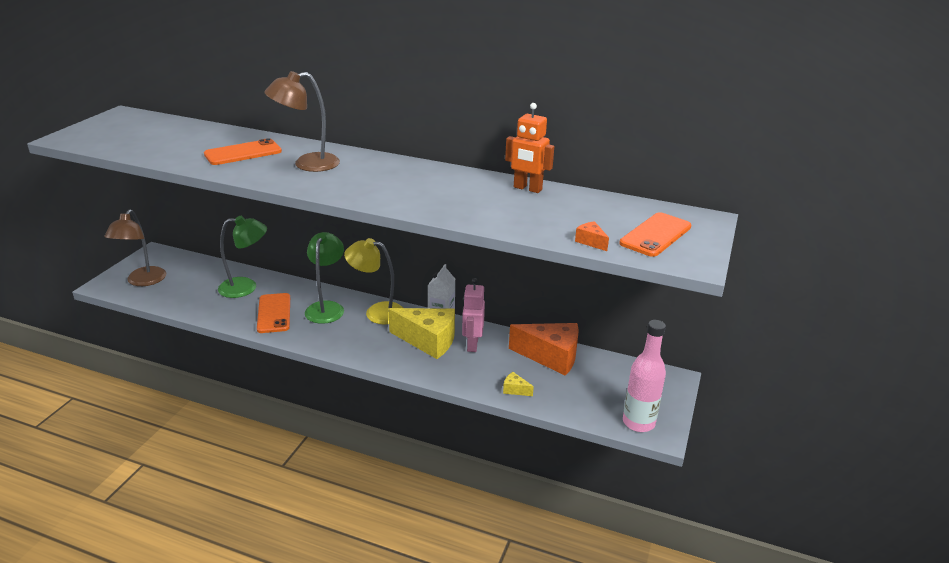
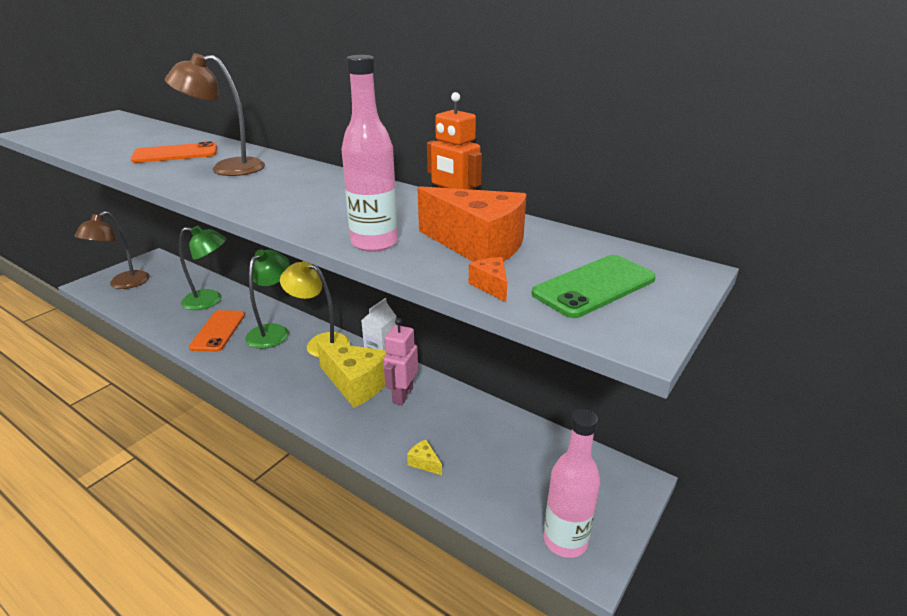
camera: 15 degrees right, 0 degrees up
orange cheese [509,323,579,376] -> orange cheese moved to [418,186,527,262]
orange phone [619,212,691,257] -> green phone [532,255,656,318]
none -> pink bottle [342,55,398,252]

